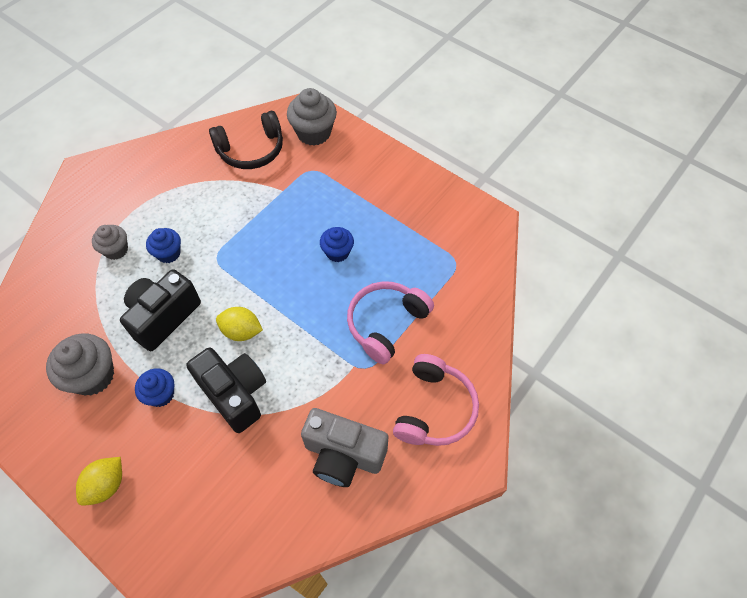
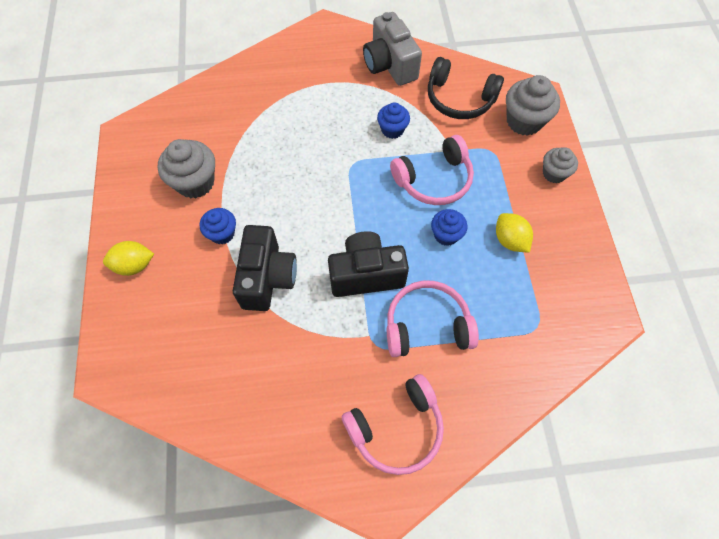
camera: 45 degrees right, 5 degrees up
grey cupcake [92,225,128,260] -> grey cupcake moved to [543,148,578,183]
black camera [120,269,201,351] -> black camera moved to [328,231,409,297]
blue cupcake [146,228,181,263] -> blue cupcake moved to [377,102,410,139]
yellow lemon [216,307,263,341] -> yellow lemon moved to [496,213,533,253]
grey camera [301,408,388,487] -> grey camera moved to [363,12,422,86]
none -> pink headphones [390,135,474,205]

